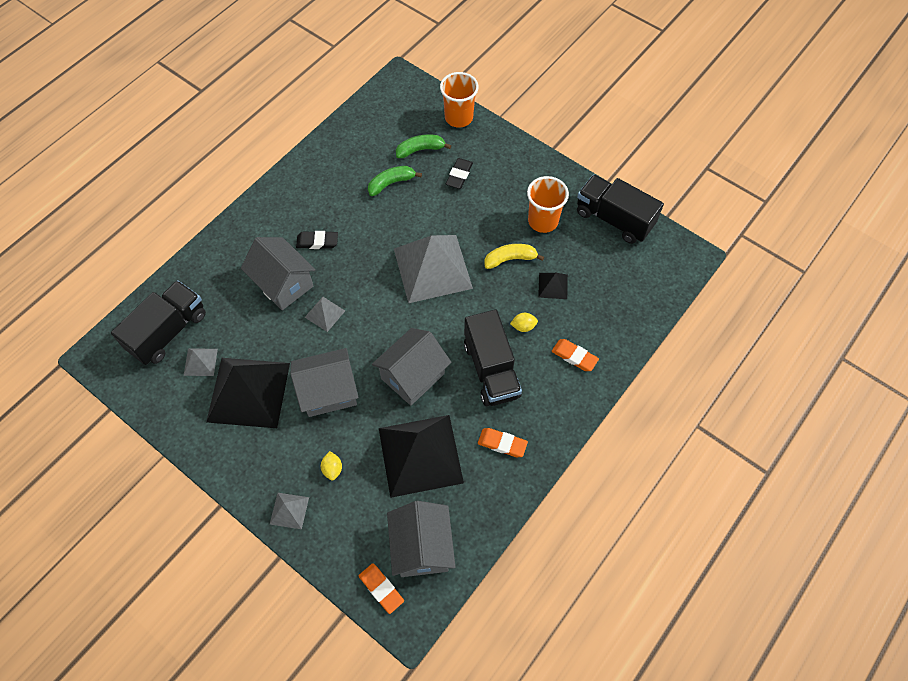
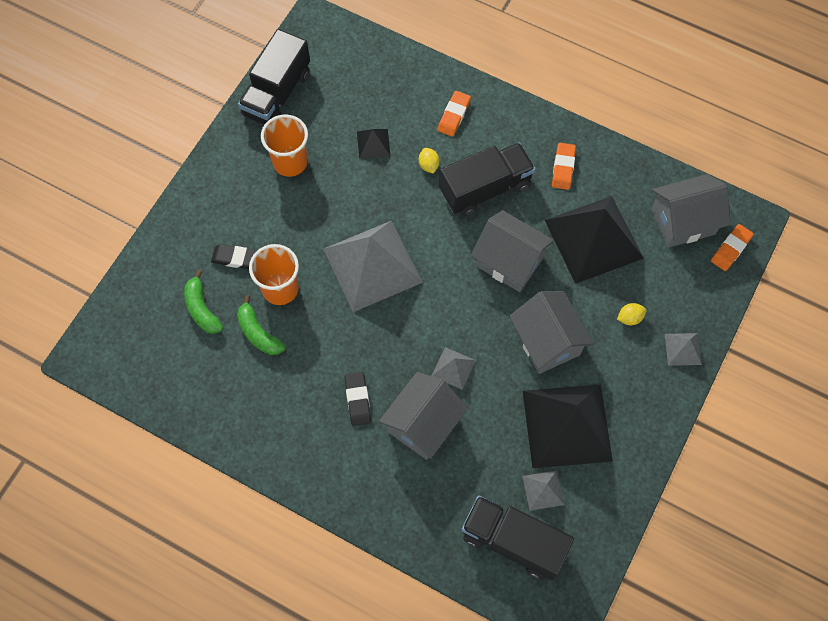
camera: 100 degrees left, 5 degrees up
orange cup [440,72,479,127] -> orange cup moved to [249,244,299,305]
yellow banana [484,244,544,269] -> none

